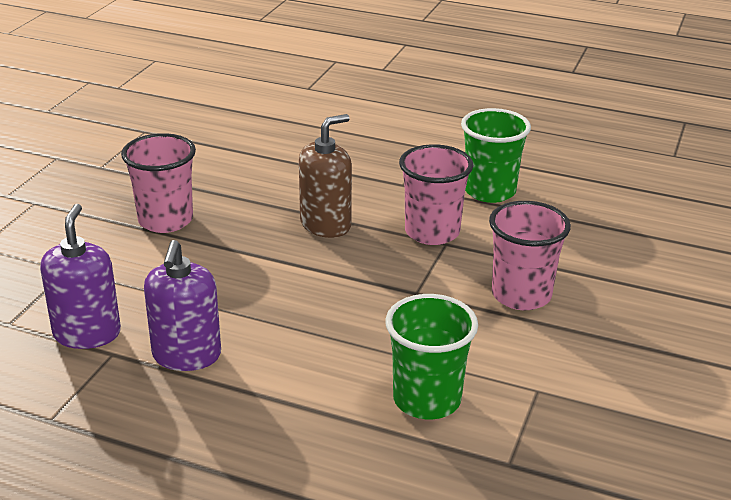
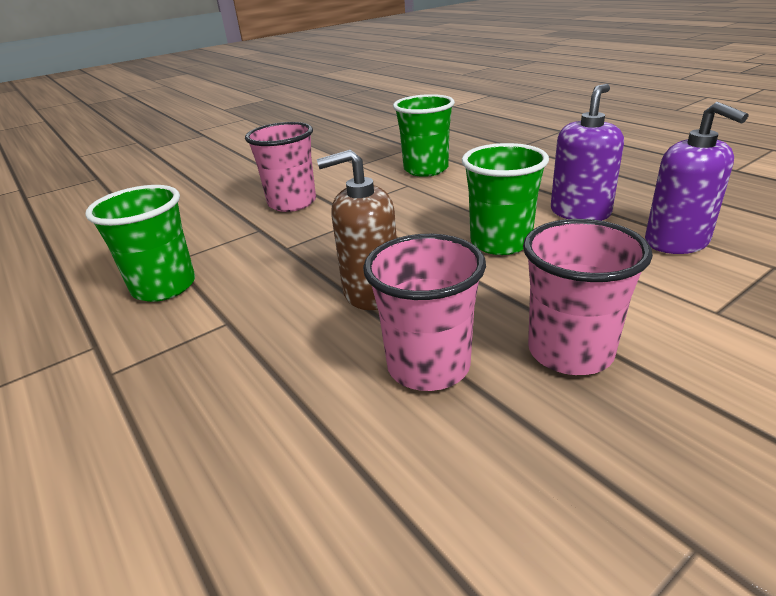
camera: 145 degrees left, 0 degrees up
purple soap dispenser [40,204,121,349] -> purple soap dispenser turned 60 degrees counterclockwise [645,102,748,254]
pink cup [399,144,473,245] -> pink cup moved to [363,234,486,391]
none -> green cup [462,143,549,255]

